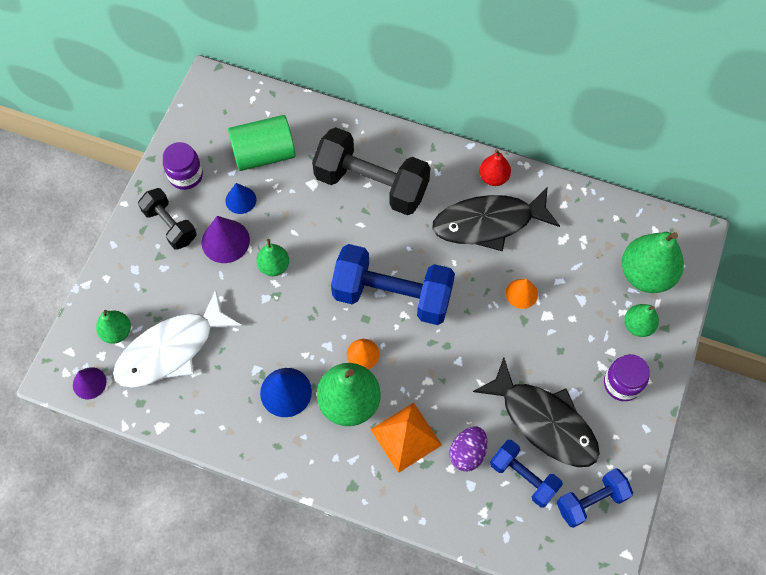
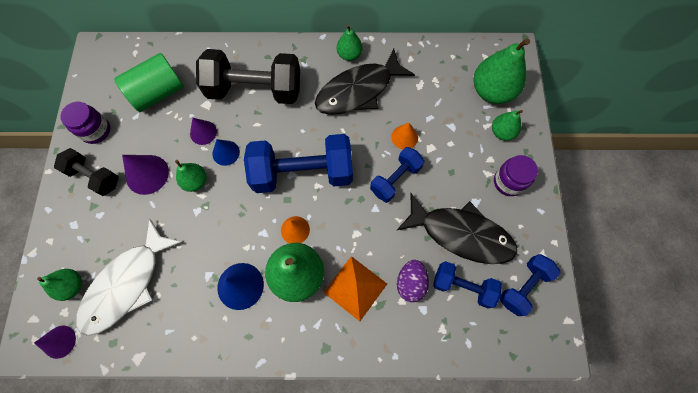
camera: 20 degrees left, 5 degrees up
blue cone [226,183,256,214] -> blue cone moved to [212,139,240,166]
red pear [479,149,511,186] -> green pear [337,25,363,61]
none -> purple cone [190,118,217,145]
none -> blue dumbbell [370,147,424,203]

